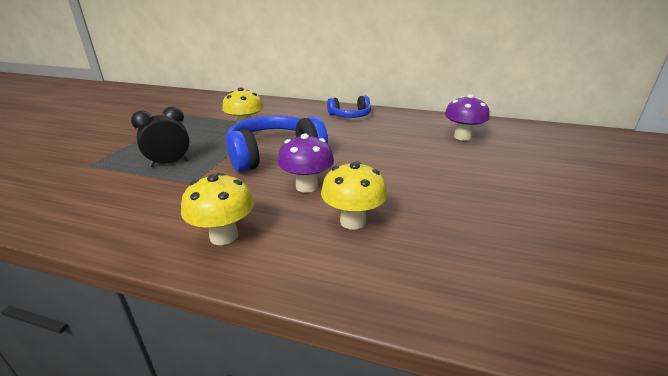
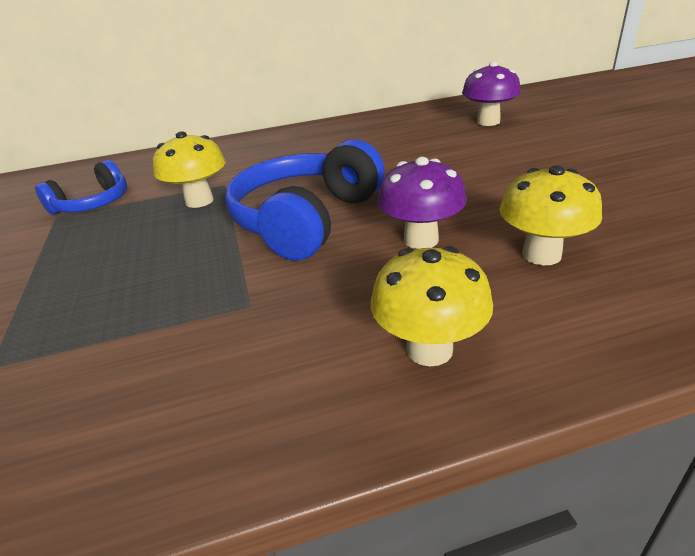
camera: 30 degrees left, 5 degrees up
black clock [131,106,190,167] -> none
blue headphones [327,95,371,118] -> blue headphones moved to [35,160,127,215]

